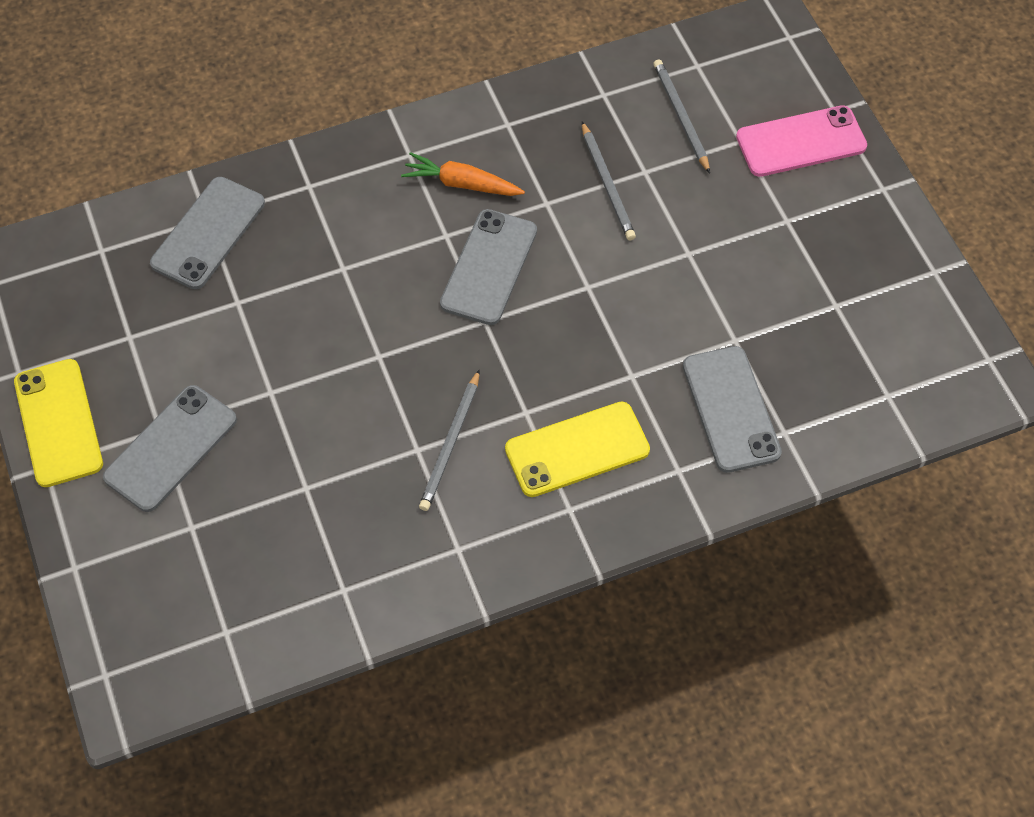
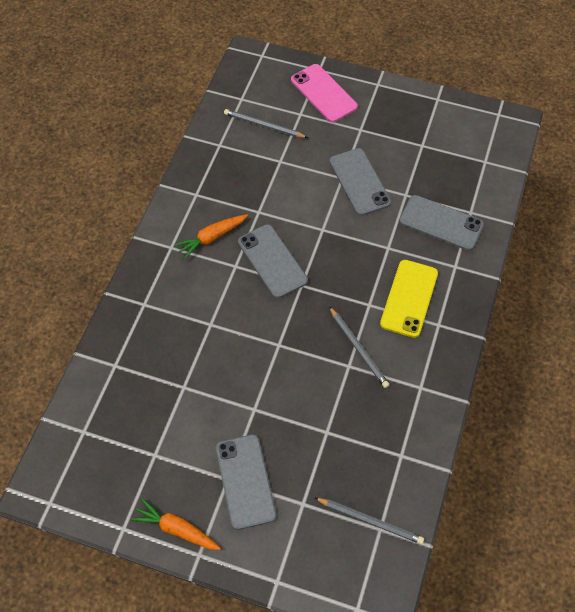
camera: 50 degrees left, 0 degrees up
yellow phone [14,359,103,487] -> orange carrot [131,498,221,550]
grey phone [150,177,265,289] -> grey phone moved to [330,148,391,216]
grey pencil [582,122,636,241] -> grey pencil moved to [315,498,424,544]
pink phone [736,105,867,177] -> pink phone turned 60 degrees counterclockwise [291,64,358,122]

